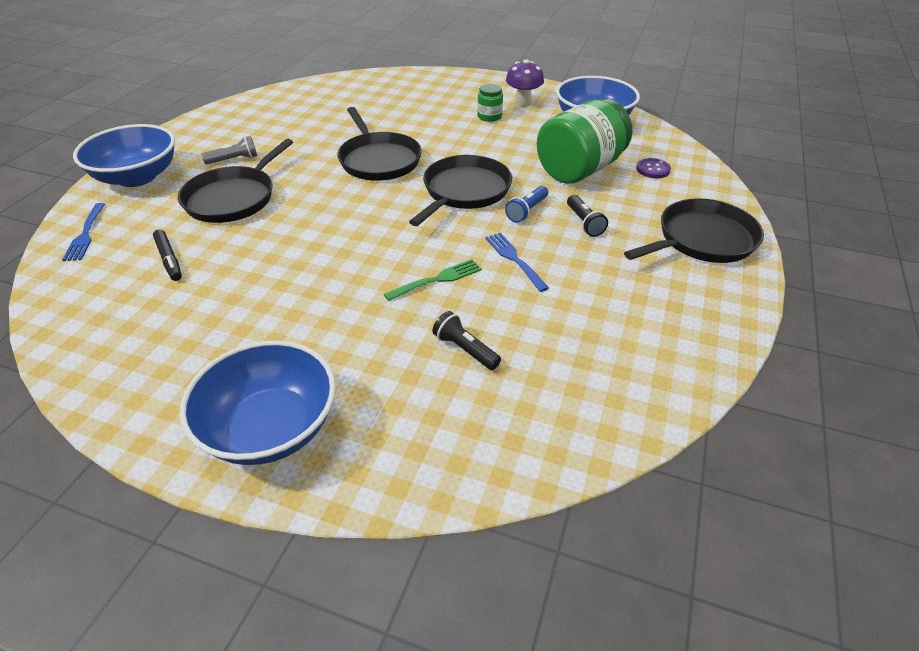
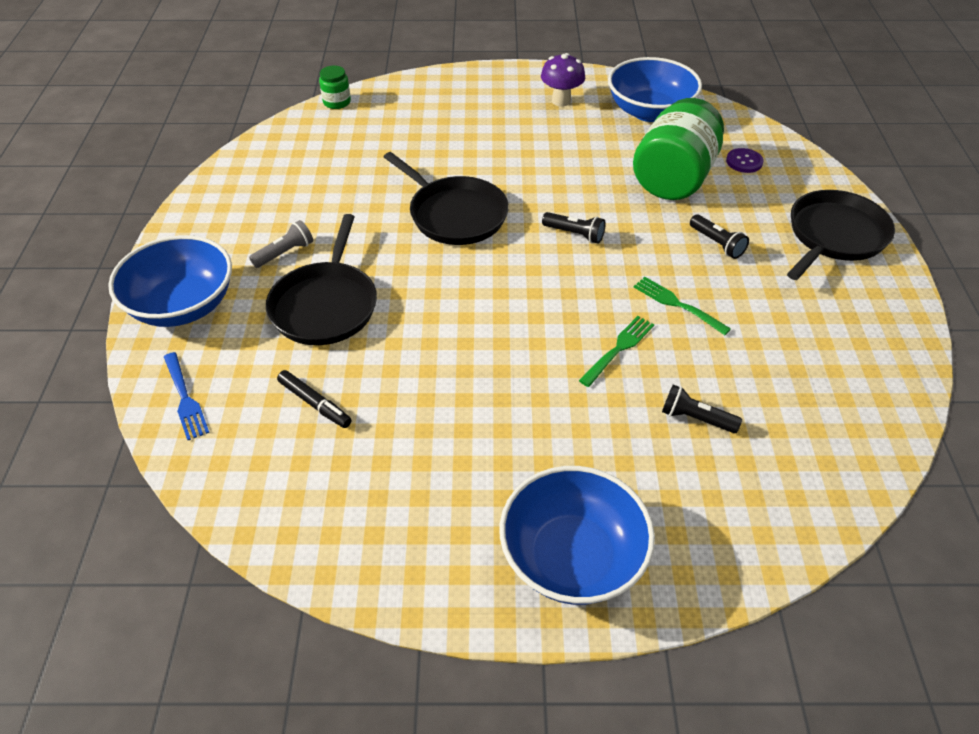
camera: 20 degrees left, 5 degrees up
black pan [409,155,512,226] -> black flashlight [542,212,606,244]
green jar [477,84,503,122] -> green jar moved to [319,66,351,109]
blue fork [485,233,549,292] -> green fork [634,277,731,335]
blue flashlight [505,186,548,223] -> none

